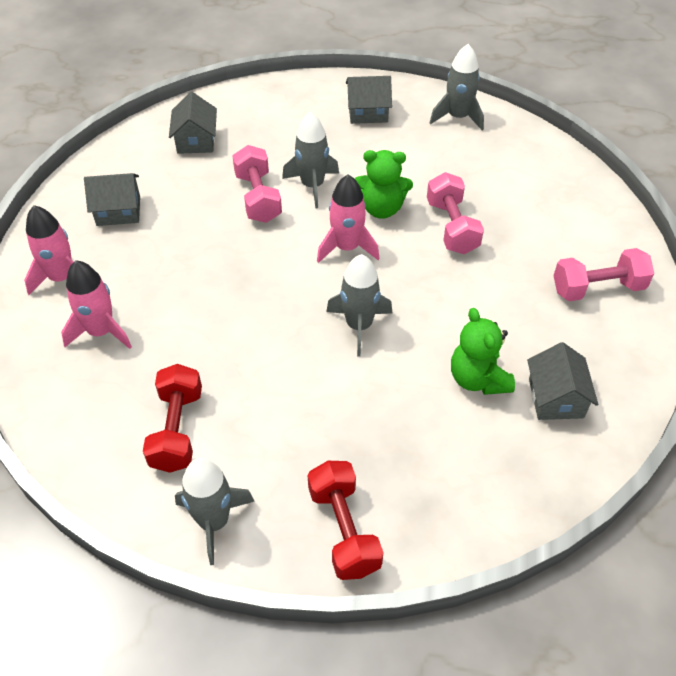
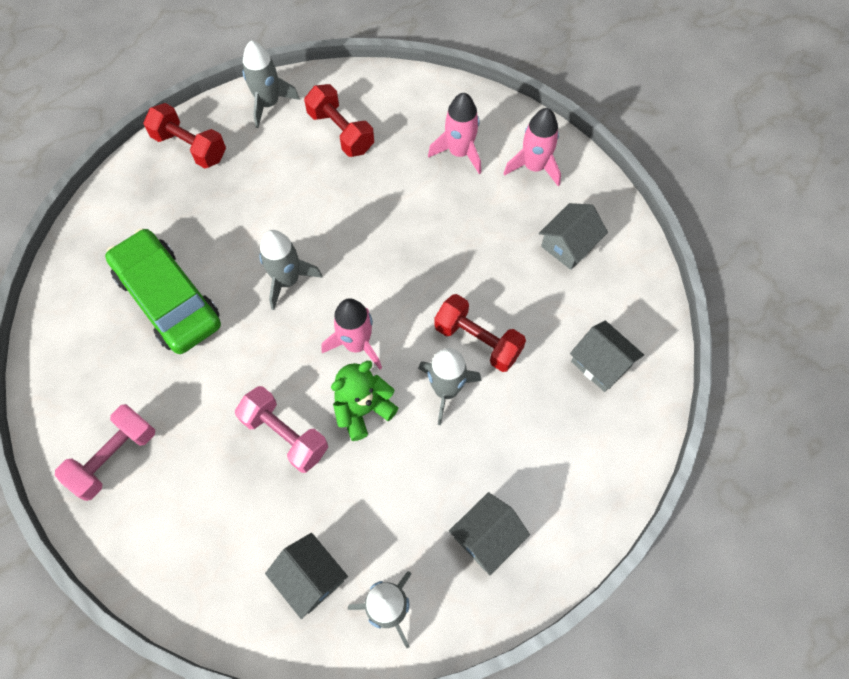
camera: 140 degrees right, 15 degrees up
pink dumbbell [232,145,282,223] -> red dumbbell [434,294,526,372]
green teddy bear [451,308,515,395] -> green car [105,228,221,354]
grey house [527,342,598,420] -> grey house moved to [265,533,348,619]

